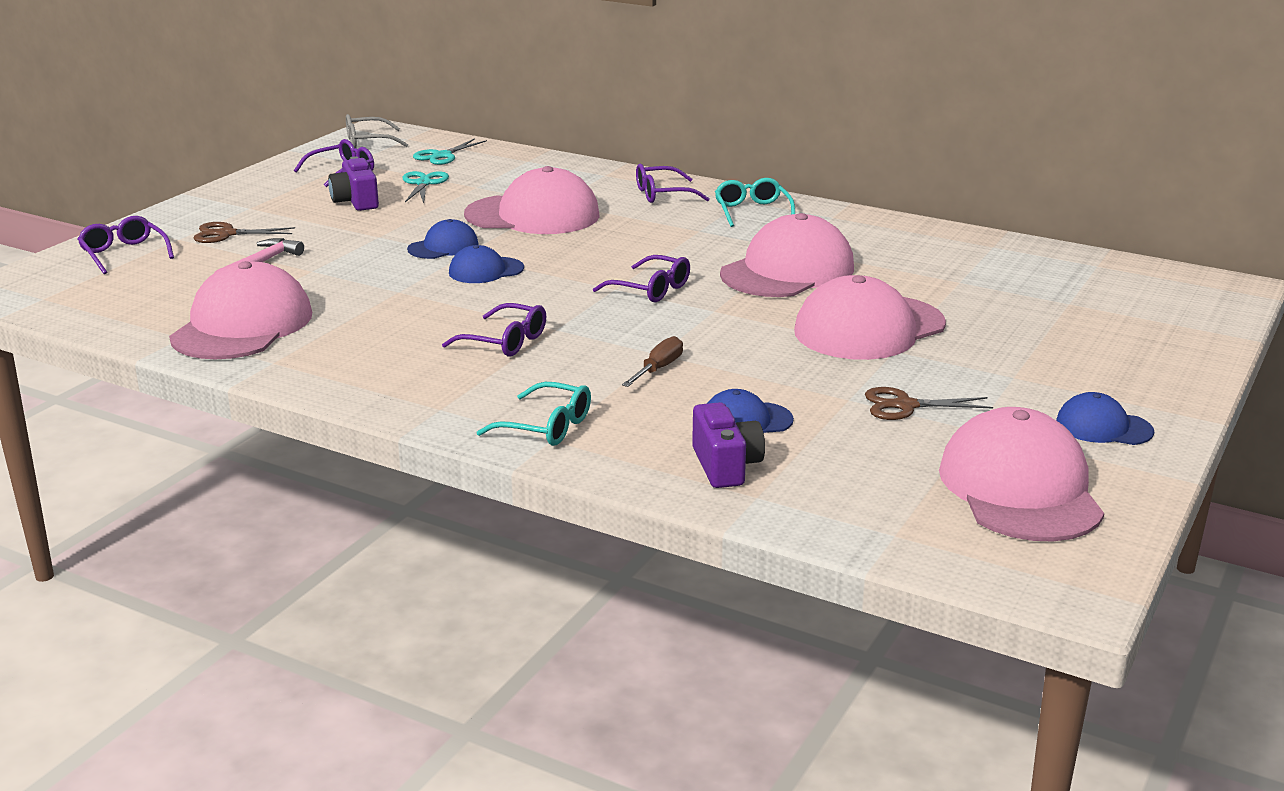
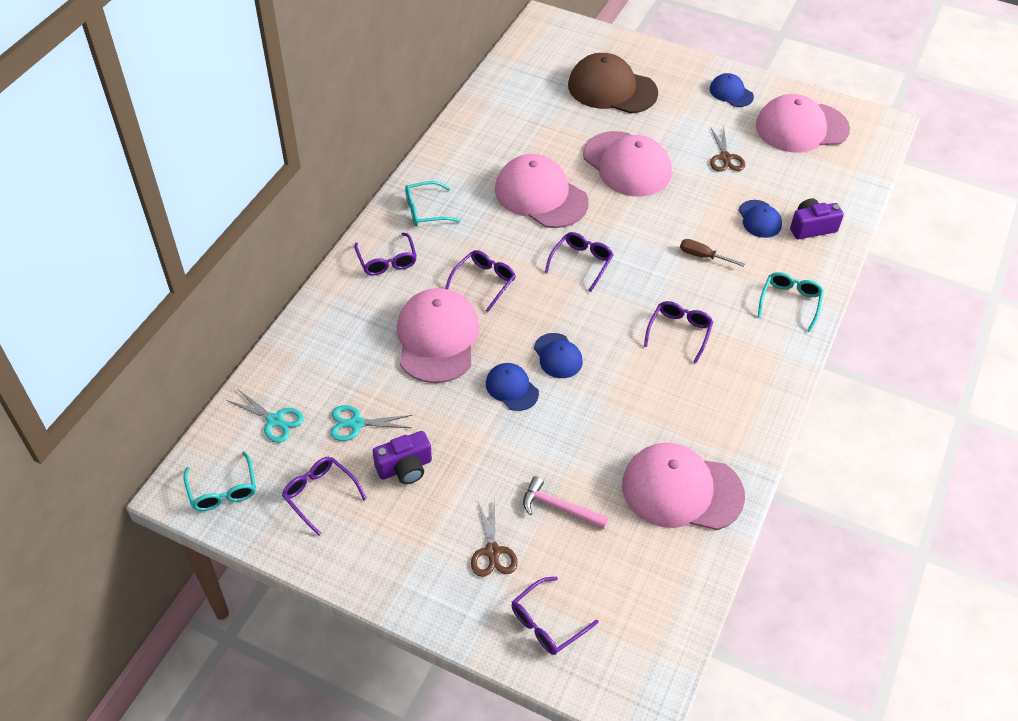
camera: 95 degrees left, 25 degrees up
grey glasses [346,114,408,148] -> turquoise glasses [183,451,256,511]
blue cap [1056,392,1154,445] -> blue cap turned 120 degrees clockwise [710,73,754,107]
none -> purple glasses [445,250,516,312]
none -> brown cap [568,53,658,113]

